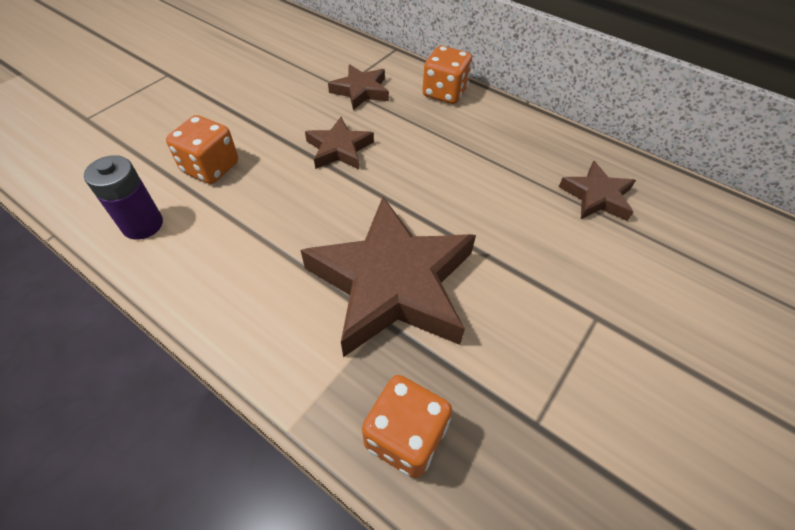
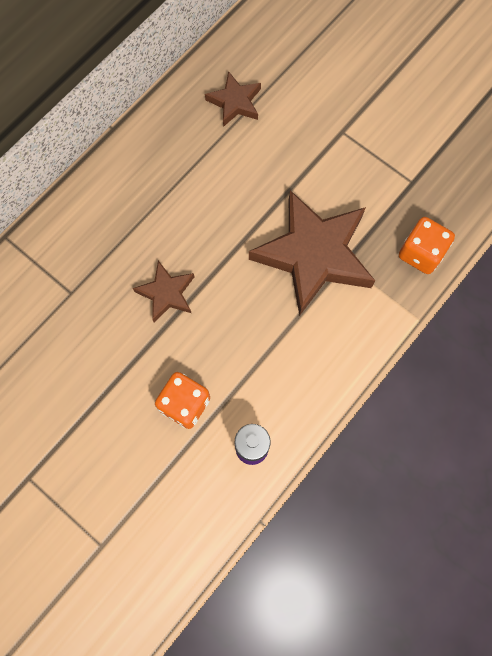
camera: 85 degrees left, 20 degrees up
brown star [328,64,389,110] -> none
orange dice [422,46,472,104] -> none

